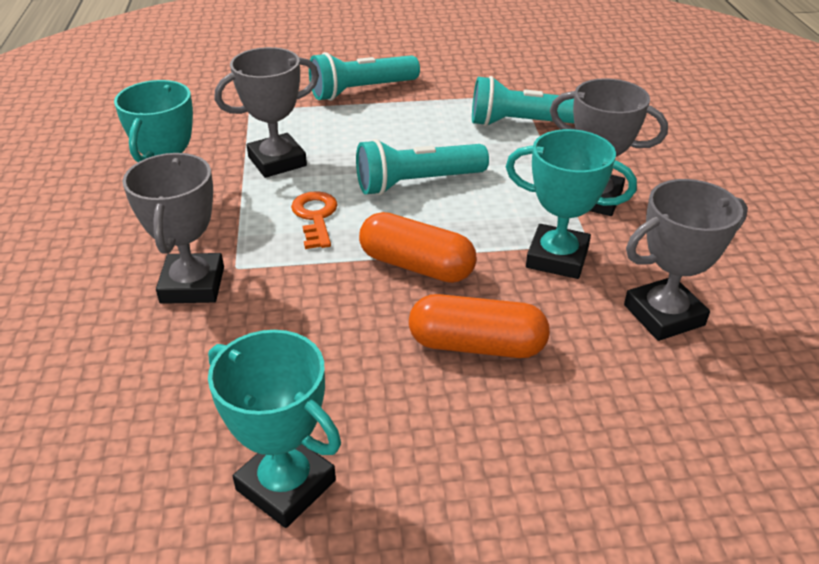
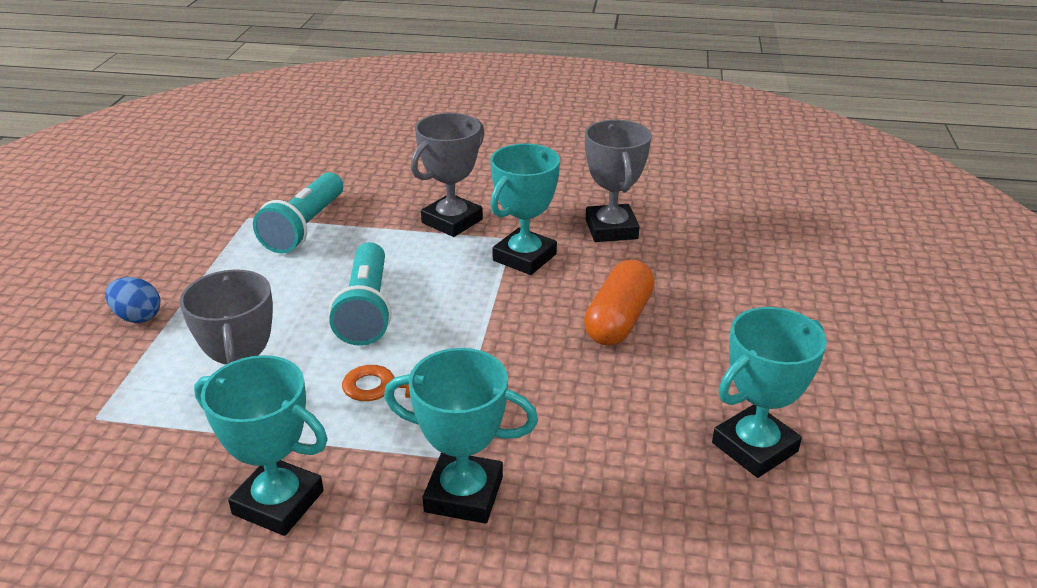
camera: 75 degrees left, 5 degrees down
grey trophy [122,153,224,304] -> turquoise trophy [384,348,538,524]
turquoise flashlight [309,52,420,101] -> blue egg [105,277,160,323]
orange capsule [359,212,477,283] -> none

